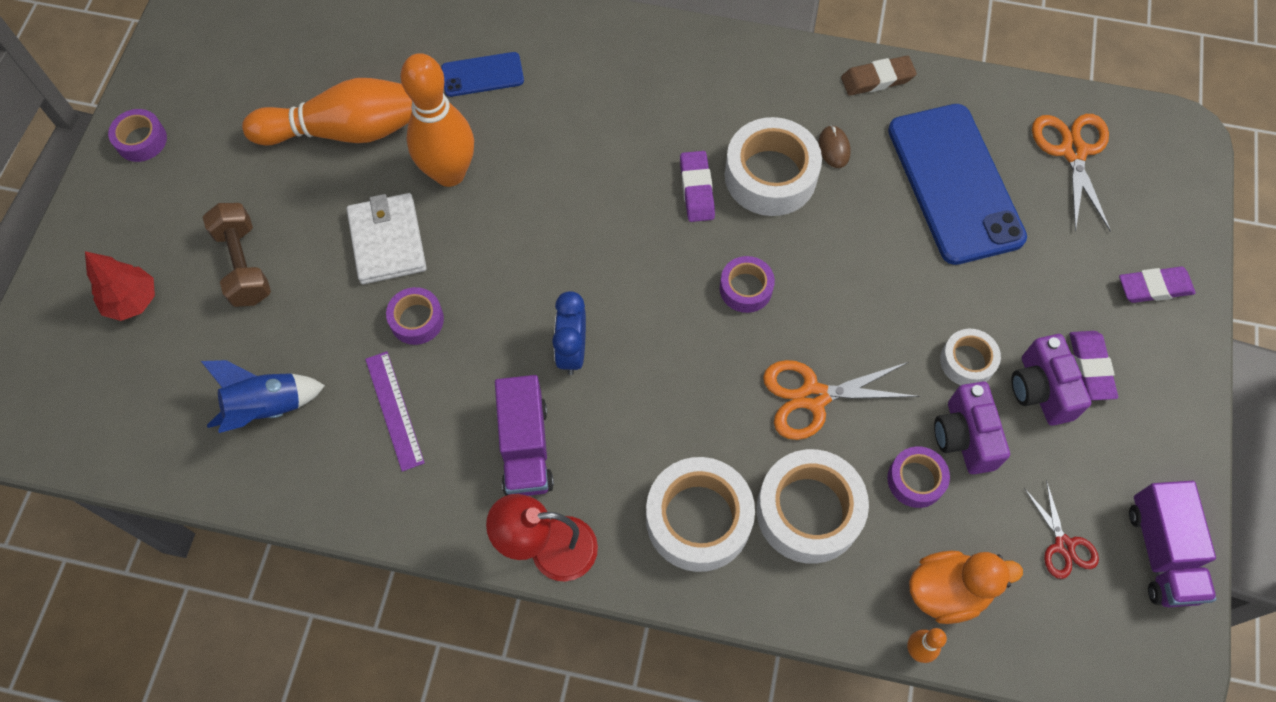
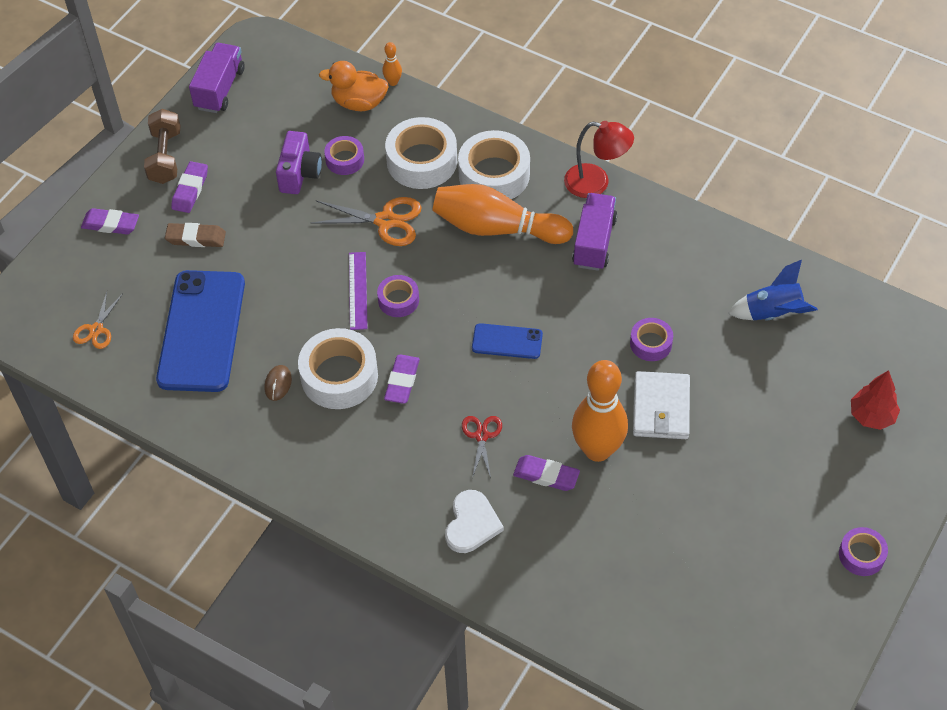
camera: 160 degrees left, 10 degrees down
brown dumbbell [203,203,271,307] -> brown dumbbell moved to [144,109,180,184]
orange bowling pin [242,78,412,146] -> orange bowling pin moved to [432,184,573,244]
purple ruler [365,351,425,472] -> purple ruler moved to [349,252,368,330]
blue phone [441,52,524,97] -> blue phone moved to [472,323,543,359]
blue clock [552,291,586,375] -> none
brown eraser [841,56,917,96] -> brown eraser moved to [165,223,226,247]
white tape [940,329,1001,385] -> none
purple camera [1011,334,1091,426] -> none
red scissors [1024,480,1099,579] -> red scissors moved to [462,416,502,478]
orange scissors [1032,114,1111,232] -> orange scissors [73,292,123,349], size x0.61
none -> white heart [445,490,504,553]
none -> purple eraser [513,455,580,491]

